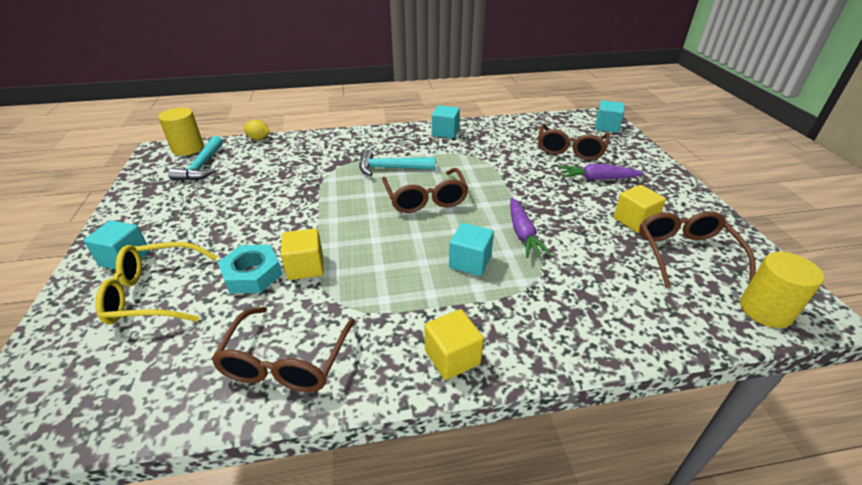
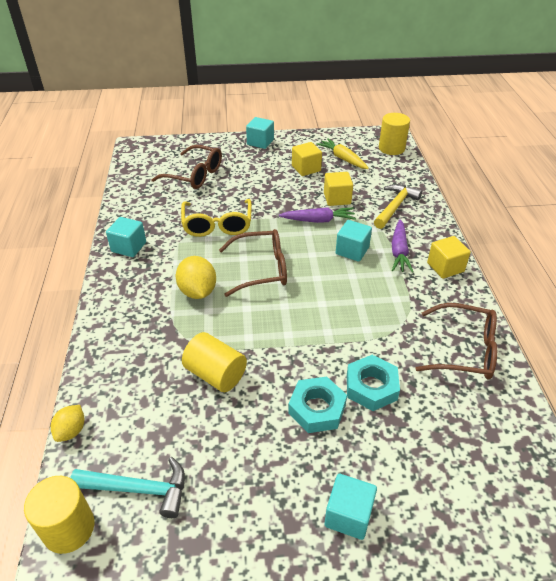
camera: 85 degrees left, 5 degrees up
yellow glasses [95,242,218,325] -> yellow glasses moved to [181,199,252,237]
yellow cube [281,229,324,280] -> yellow cube moved to [324,172,353,206]
turquoise hammer [359,150,435,176] -> yellow lemon [176,256,216,299]
purple carrot [559,164,644,180] -> purple carrot moved to [392,219,413,273]
turquoise cube [595,100,625,133] -> turquoise cube moved to [246,117,274,149]
brown glasses [639,211,756,287] -> yellow carrot [316,138,369,169]
none -> yellow cylinder [182,332,247,392]
none -> turquoise nut [288,376,347,433]
none -> yellow hammer [374,184,422,229]

